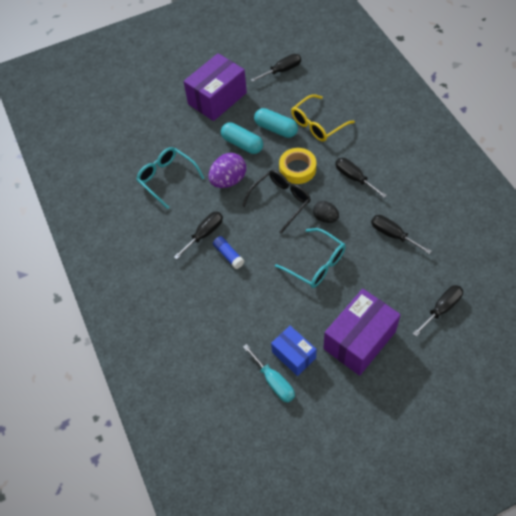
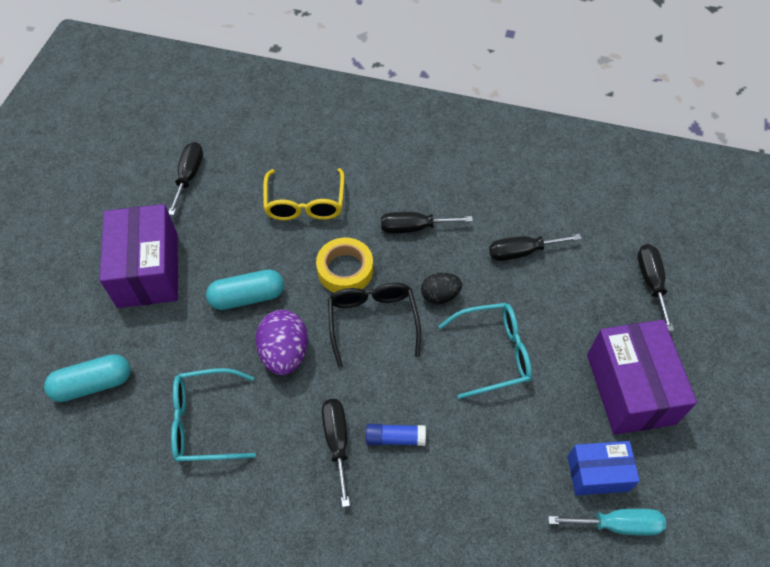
camera: 55 degrees left, 0 degrees up
turquoise capsule [254,108,298,138] -> turquoise capsule moved to [44,354,131,402]

